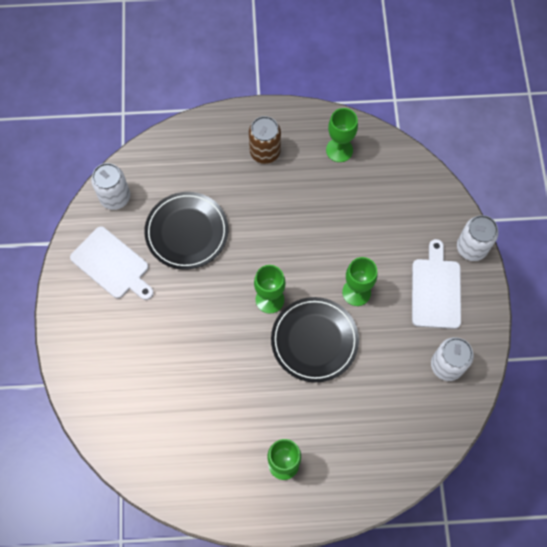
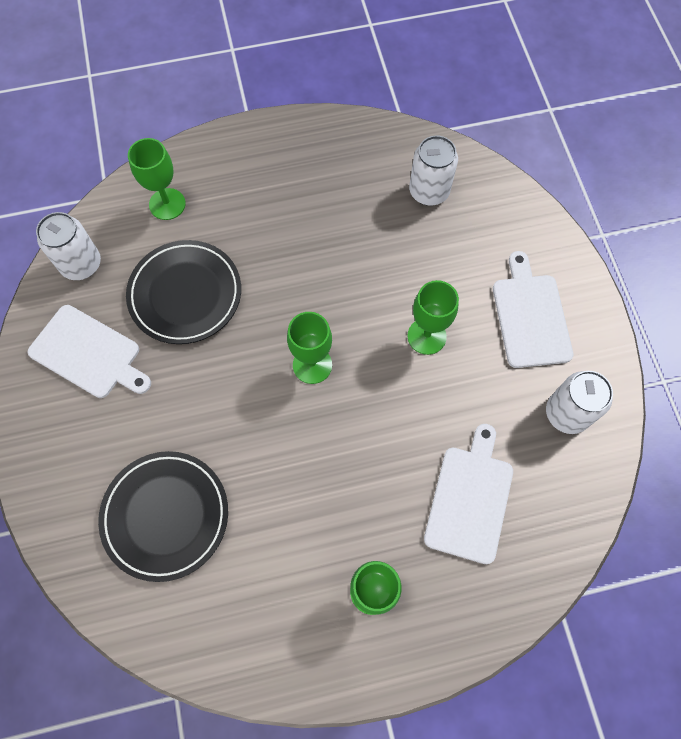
camera: 10 degrees left, 0 degrees up
brown can [249,116,281,164] -> none
black plate [271,297,359,382] -> black plate moved to [98,451,228,582]
green goblet [326,108,358,162] -> green goblet moved to [128,138,186,220]
white can [457,215,498,261] -> white can moved to [409,135,458,206]
none -> white cutting board [424,424,513,564]

